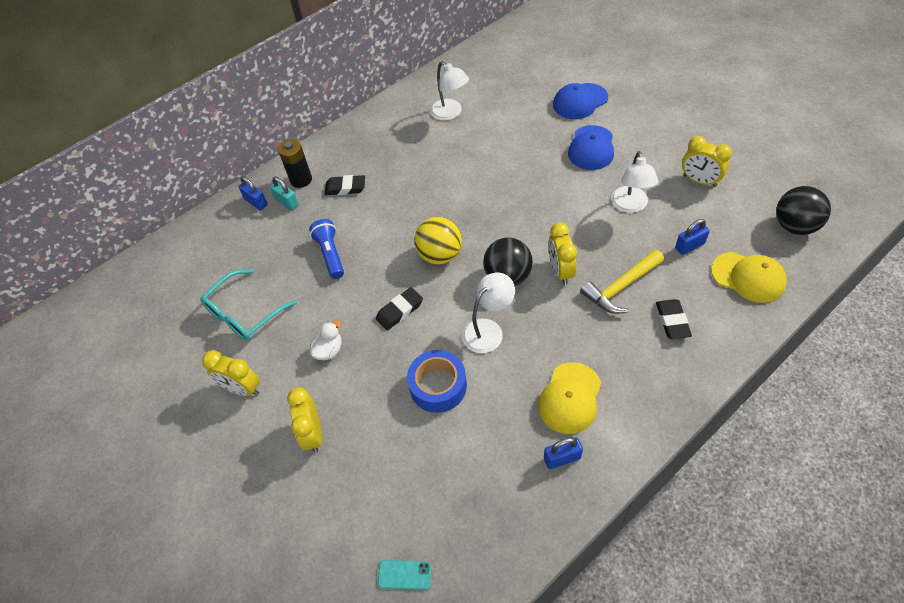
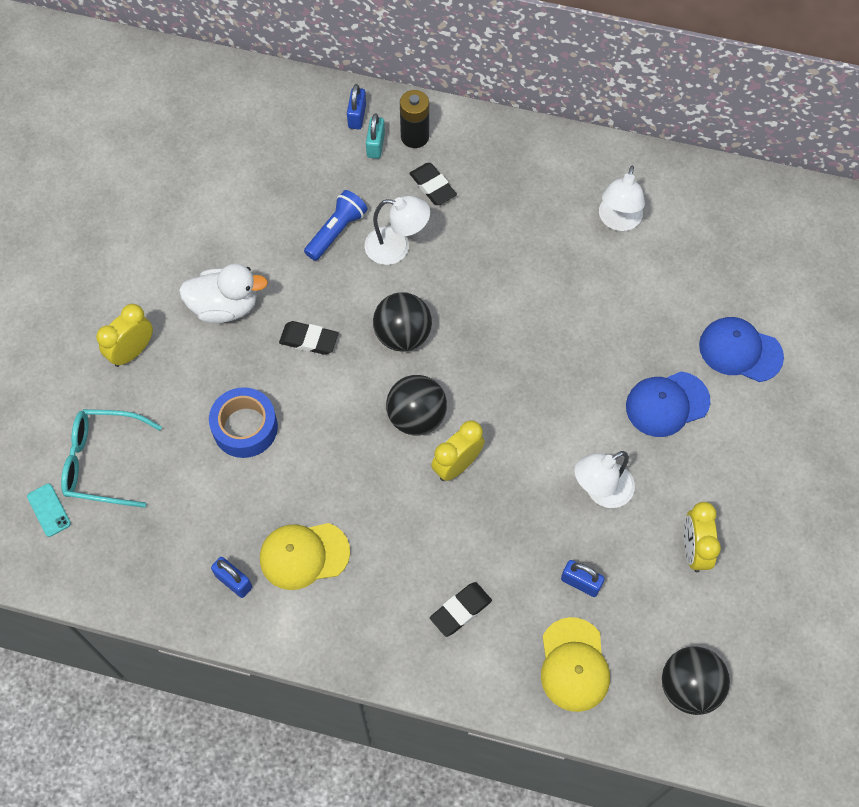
camera: 50 degrees right, 10 degrees up
turquoise glasses [200,269,297,341] -> turquoise glasses moved to [61,409,162,508]
yellow clock [202,350,259,396] -> none
white duck [310,320,342,360] -> white duck [179,264,268,323], size x1.76
yellow ball [414,216,462,265] -> black ball [373,292,432,352]
white lamp [462,273,515,353] -> white lamp moved to [364,196,430,265]
yellow hammer [580,250,664,314] -> none

